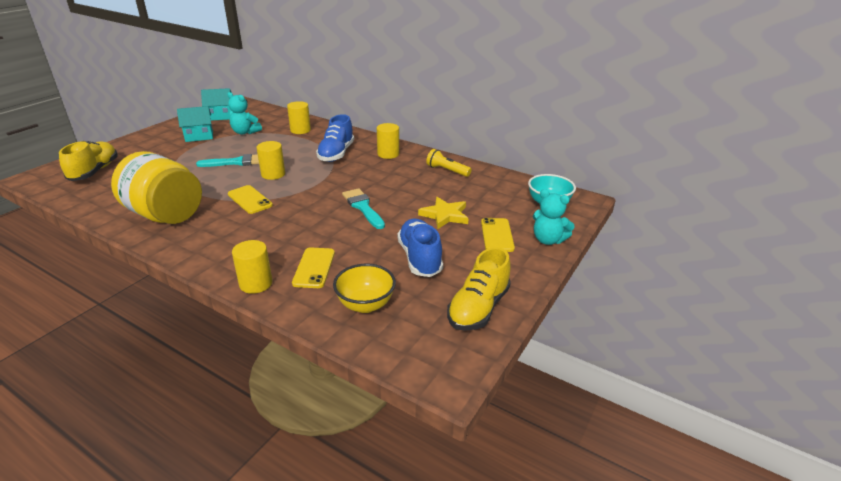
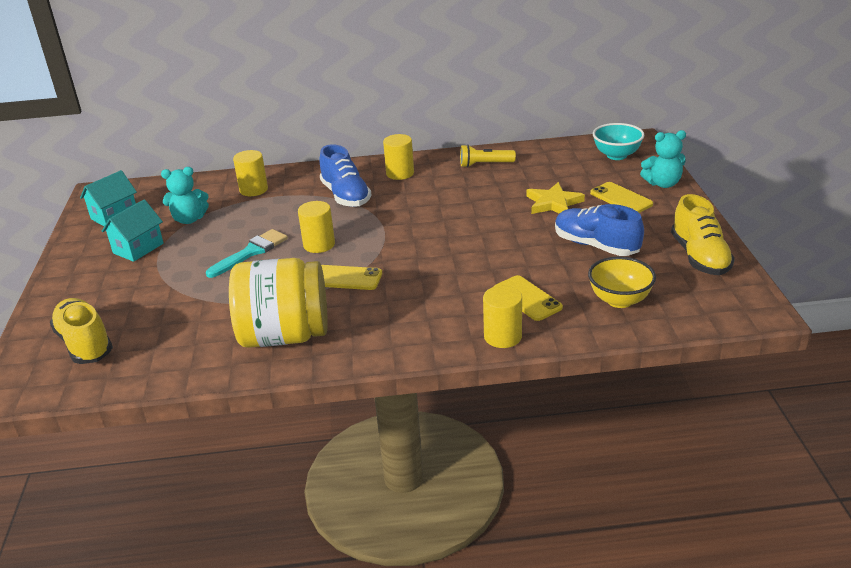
camera: 35 degrees left, 0 degrees up
turquoise brush [342,188,385,229] -> none

